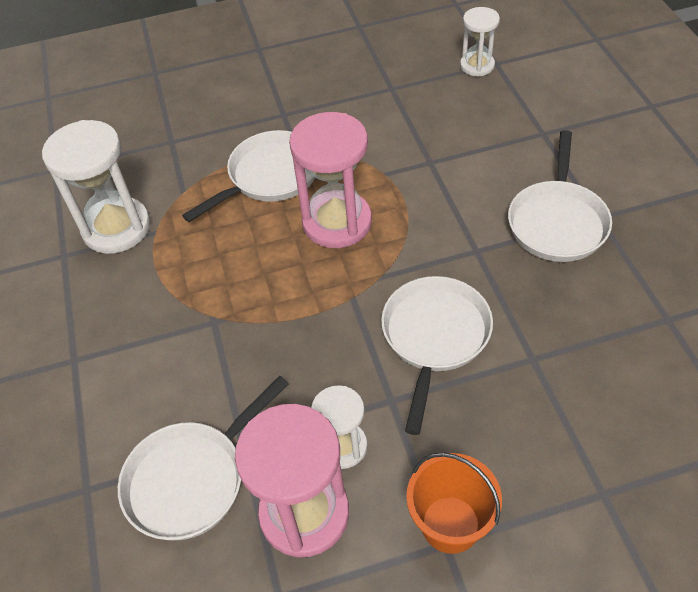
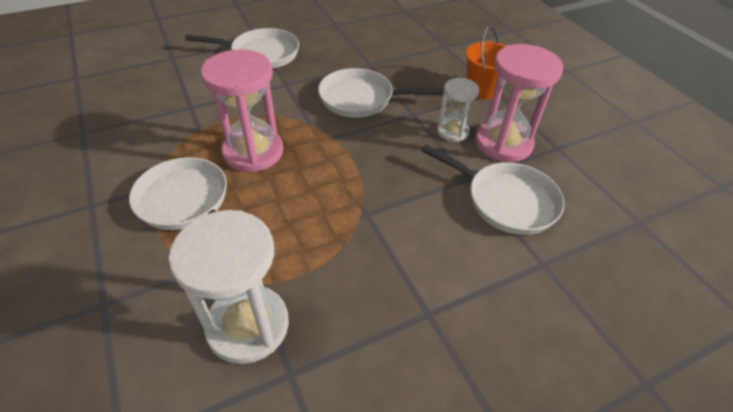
camera: 105 degrees left, 5 degrees down
white hourglass [460,7,500,77] -> none

